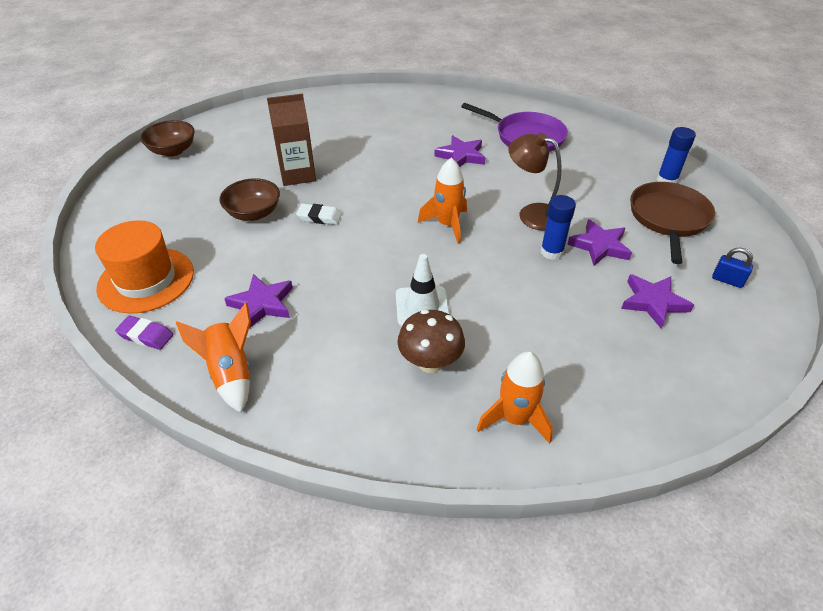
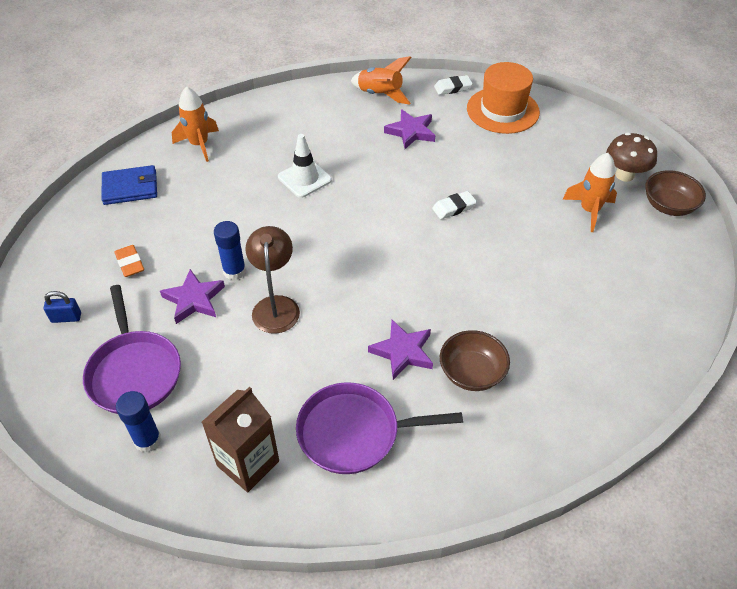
camera: 145 degrees right, 5 degrees up
purple eraser [115,316,173,350] -> white eraser [434,75,473,95]
brown bowl [219,178,280,221] -> brown bowl moved to [440,330,510,391]
brown carton [267,93,316,186] -> brown carton moved to [202,387,279,492]
brown mushroom [397,310,465,373] -> brown mushroom moved to [606,133,657,182]
orange rocket [418,157,467,244] -> orange rocket moved to [562,153,617,232]
brown lamp [508,132,562,231] -> brown lamp turned 90 degrees counterclockwise [245,226,300,334]
purple star [621,274,694,328] -> orange eraser [114,245,144,277]
brown pan [630,182,715,264] -> purple pan [83,285,181,414]
none -> blue wallet [101,165,157,205]

